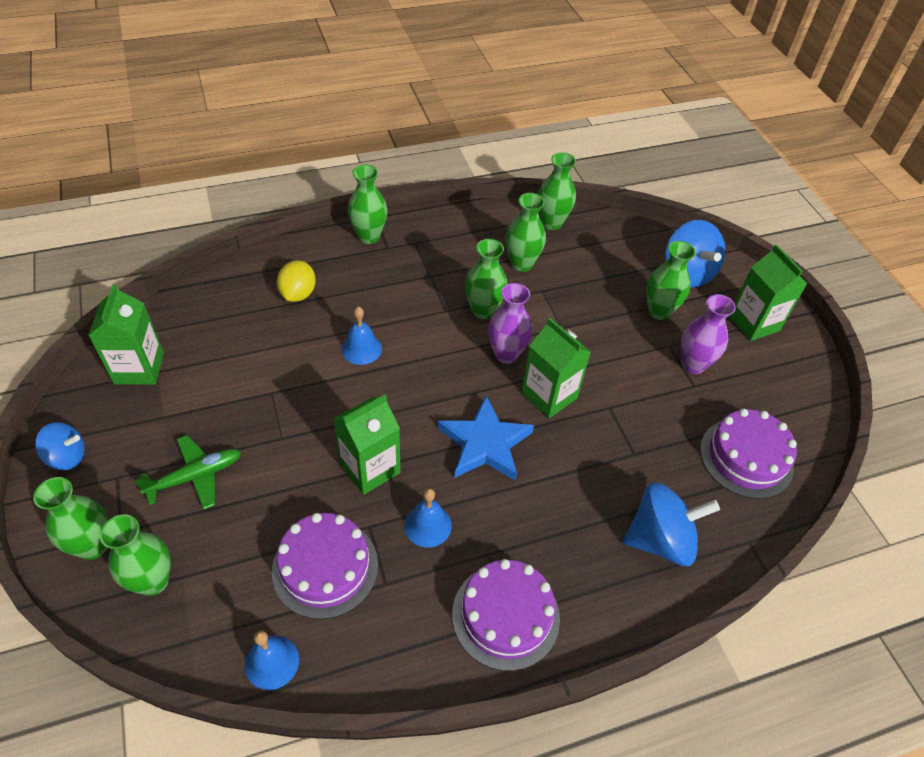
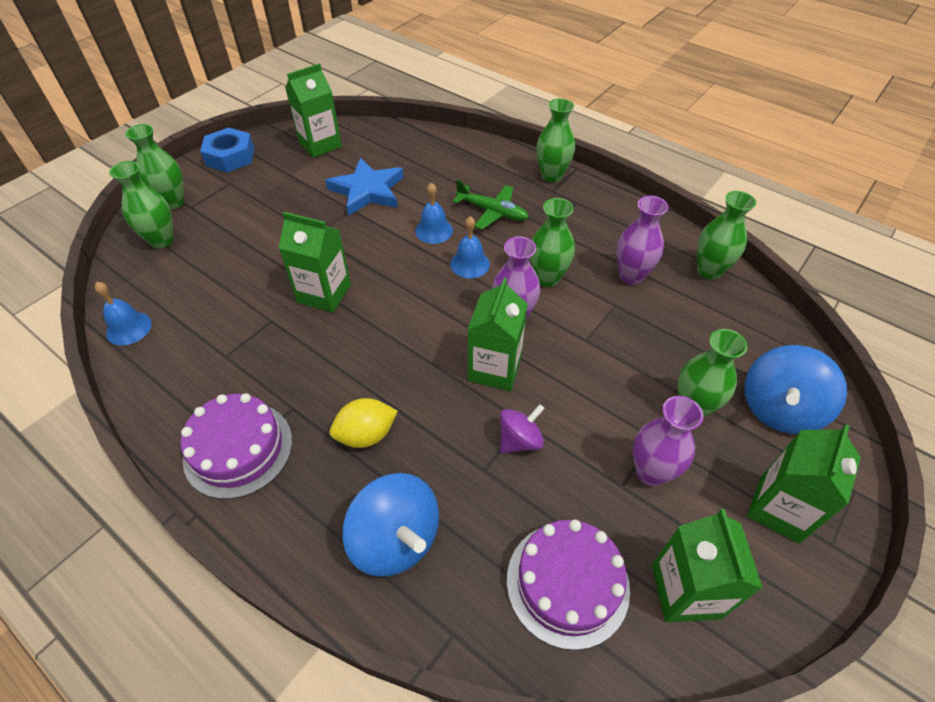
camera: 60 degrees right, 0 degrees up
blue spinning top [35,422,85,470] -> blue nut [200,127,254,172]
green plane [135,435,241,509] -> green plane moved to [452,180,529,230]
purple cake [272,513,378,619] -> none
yellow lemon [277,260,316,302] -> yellow lemon moved to [330,398,398,448]
blue bell [404,488,452,548] -> blue bell moved to [450,216,490,278]
blue star [438,395,534,481] -> blue star moved to [325,158,404,216]
green vase [506,193,546,272] -> purple vase [617,196,668,284]
none -> purple spinning top [500,404,545,453]
none -> green carton [652,509,763,622]

